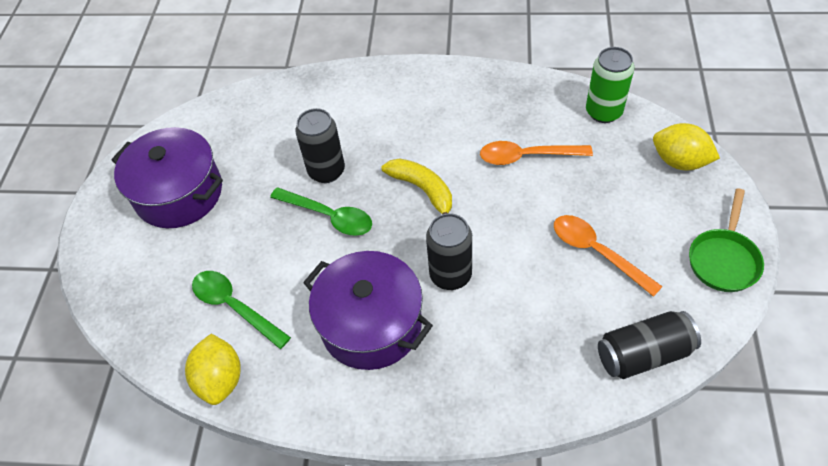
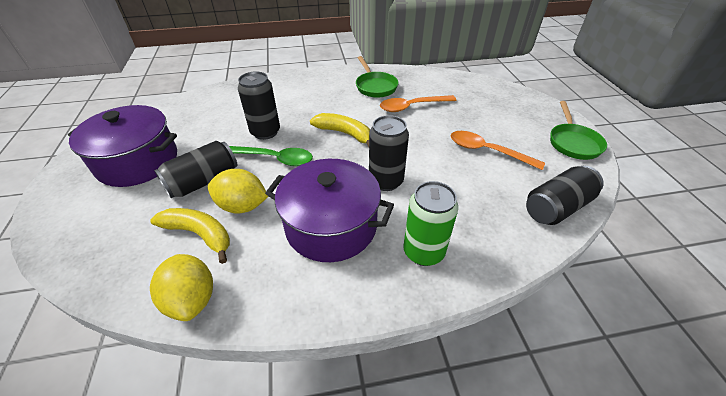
camera: 20 degrees left, 10 degrees down
green spoon [192,271,291,349] -> yellow banana [150,208,230,264]
green can [586,47,634,123] -> green can moved to [403,181,458,266]
yellow lemon [653,123,720,170] -> yellow lemon moved to [208,169,269,214]
none -> black can [154,141,238,198]
none -> green pan [356,56,399,98]

